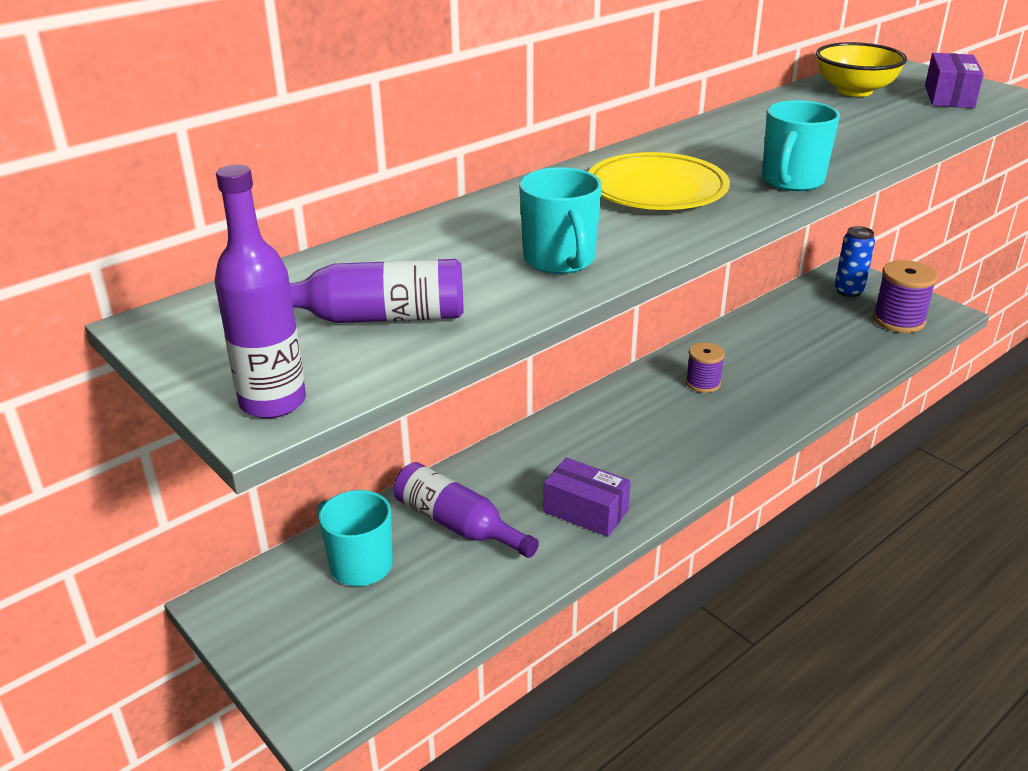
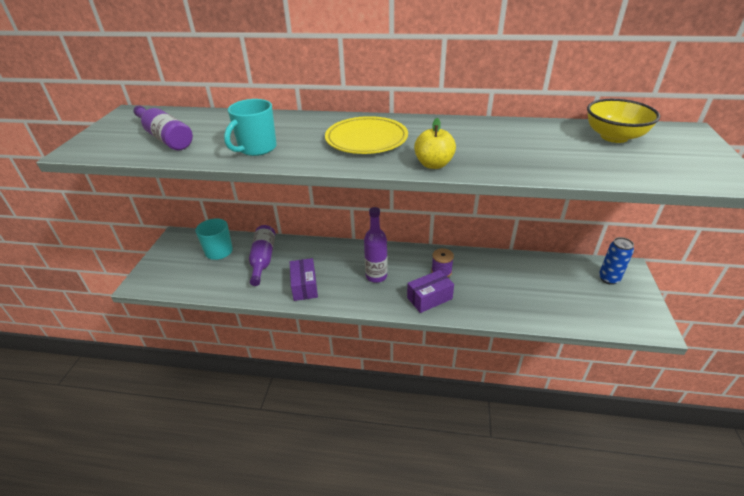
camera: 50 degrees right, 5 degrees up
purple bottle [215,165,306,418] -> purple bottle moved to [364,207,388,283]
turquoise mug [762,100,840,191] -> yellow apple [414,118,456,169]
purple spool [873,260,938,333] -> none
purple box [925,53,984,108] -> purple box moved to [407,270,454,313]

